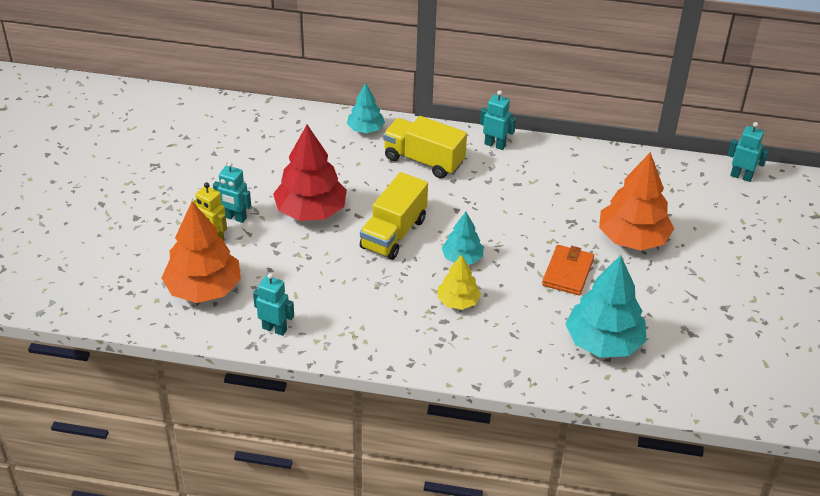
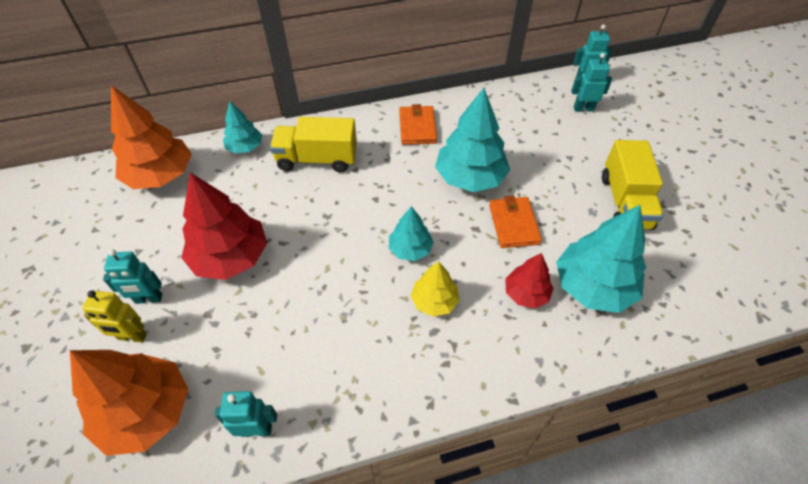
camera: 25 degrees left, 10 degrees up
yellow truck [360,172,428,260] -> yellow truck moved to [602,140,664,230]
turquoise robot [480,90,516,150] -> turquoise robot moved to [571,53,612,112]
orange tree [599,152,674,250] -> orange tree moved to [111,85,192,189]
none -> orange wallet [399,104,437,145]
none -> turquoise tree [435,88,510,192]
none -> red tree [505,253,554,309]

